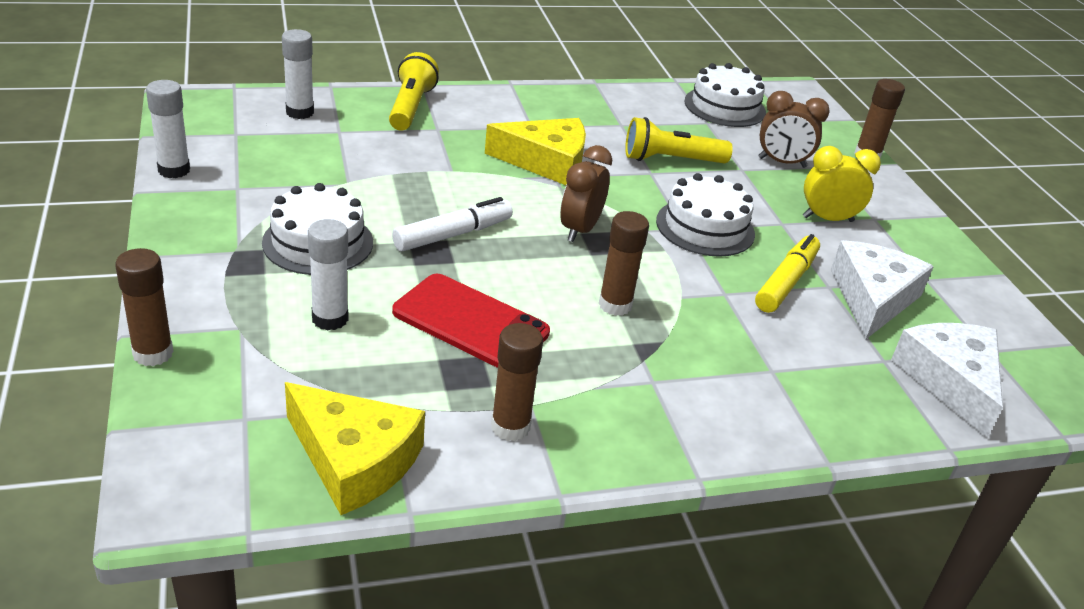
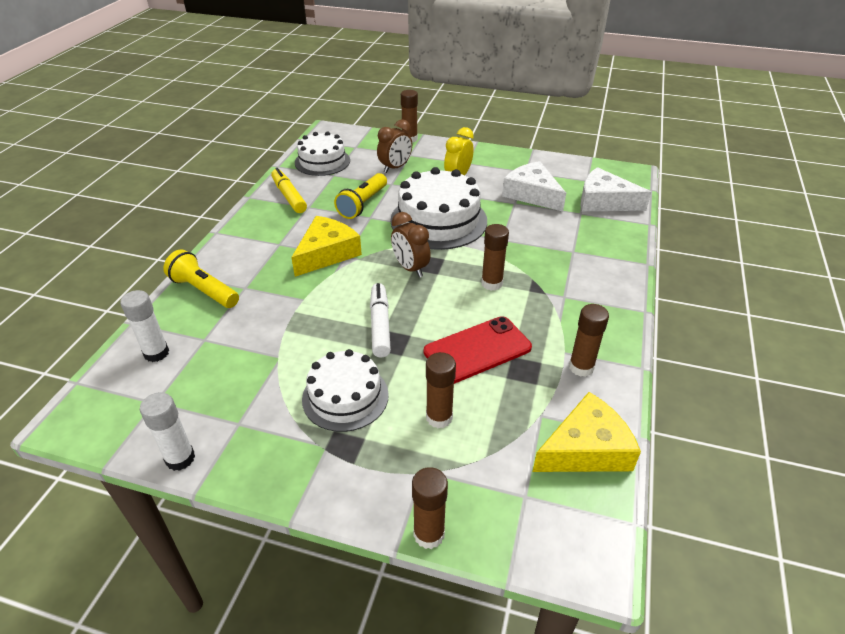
camera: 55 degrees left, 5 degrees up
white glue stick [308,219,348,331] -> brown glue stick [426,352,456,428]
white cake [656,173,755,257] -> white cake [390,167,487,250], size x1.54
yellow marker [755,234,820,313] -> yellow marker moved to [271,168,307,213]

